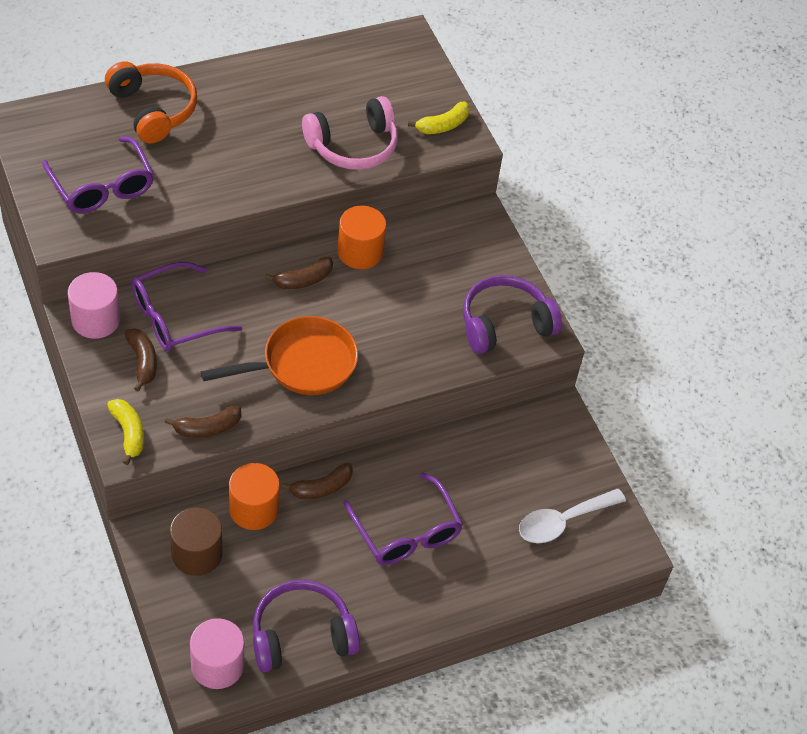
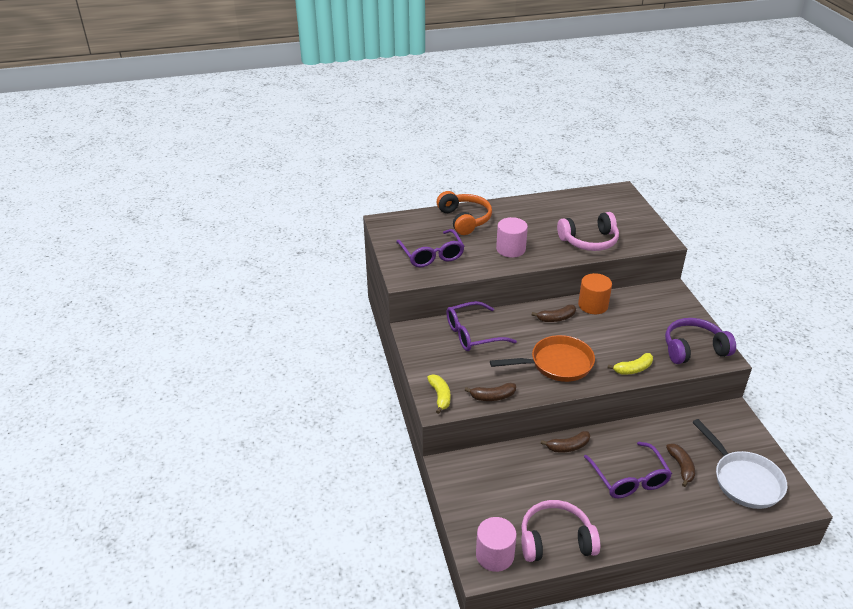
camera: 15 degrees right, 15 degrees down
pink cylinder [68,272,120,339] -> pink cylinder moved to [496,217,528,258]
brown banana [125,328,157,391] -> brown banana moved to [666,444,695,487]
brown cylinder [170,507,222,576] -> none
orange cylinder [229,463,280,530] -> none
purple headphones [253,580,360,672] -> pink headphones [521,500,600,562]
yellow banana [408,102,470,134] -> yellow banana moved to [608,353,653,375]
white spoon [519,489,626,543] -> white pan [692,419,787,509]

